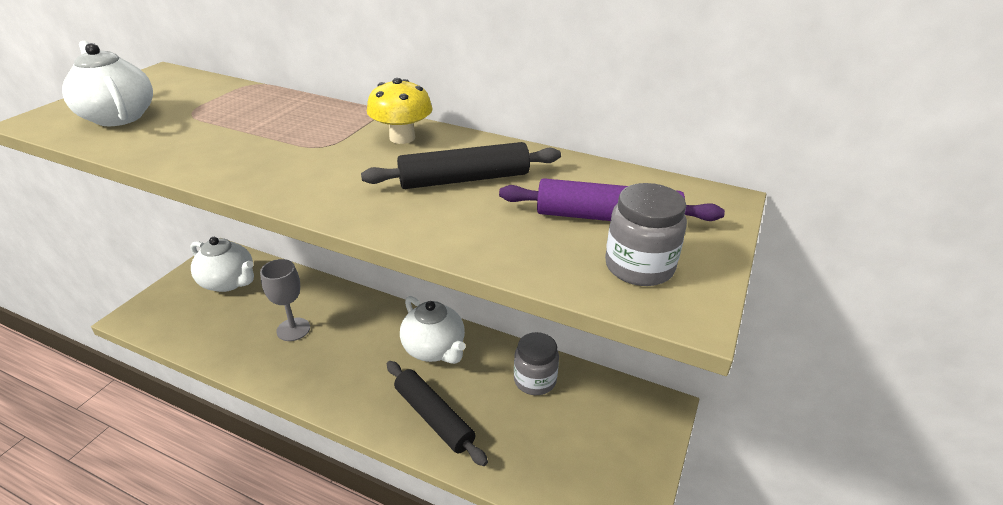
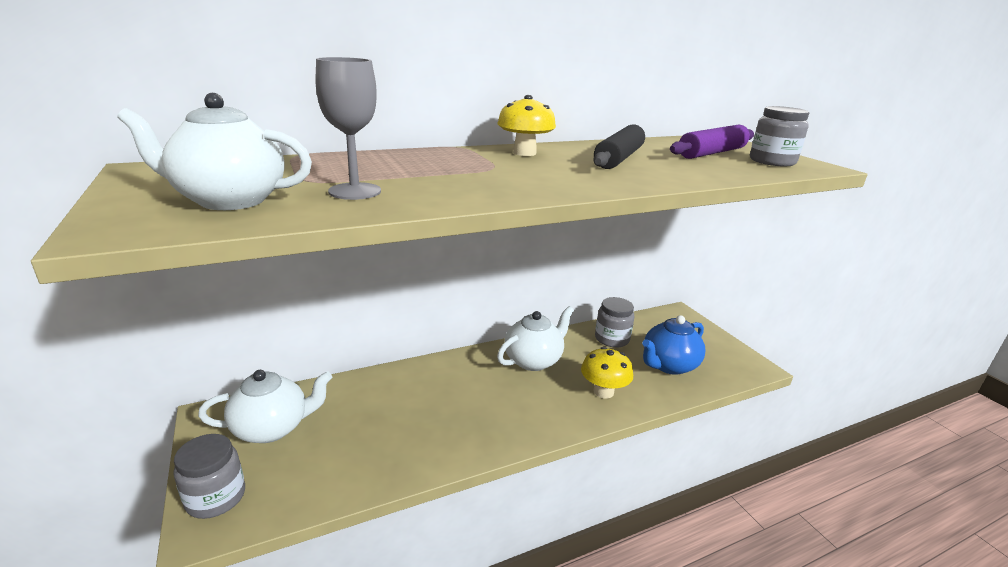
camera: 50 degrees left, 10 degrees down
grey goblet [260,259,310,341] -> grey goblet moved to [316,57,381,200]
black rolling pin [387,361,488,466] -> yellow mushroom [581,347,633,399]
white teapot [400,296,466,364] -> white teapot turned 45 degrees counterclockwise [497,306,574,371]
none -> grey jar [174,434,245,519]
none -> blue teapot [642,315,705,375]

